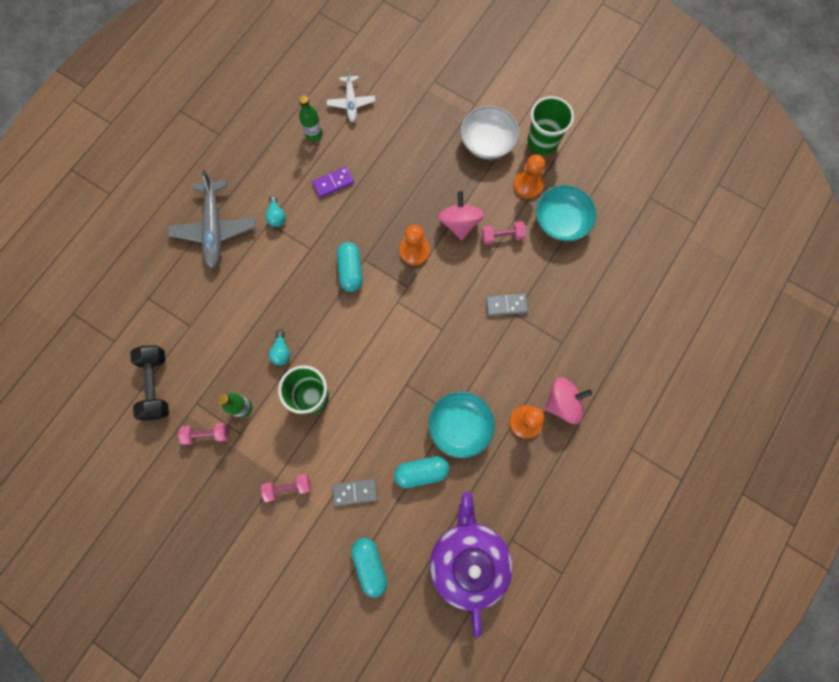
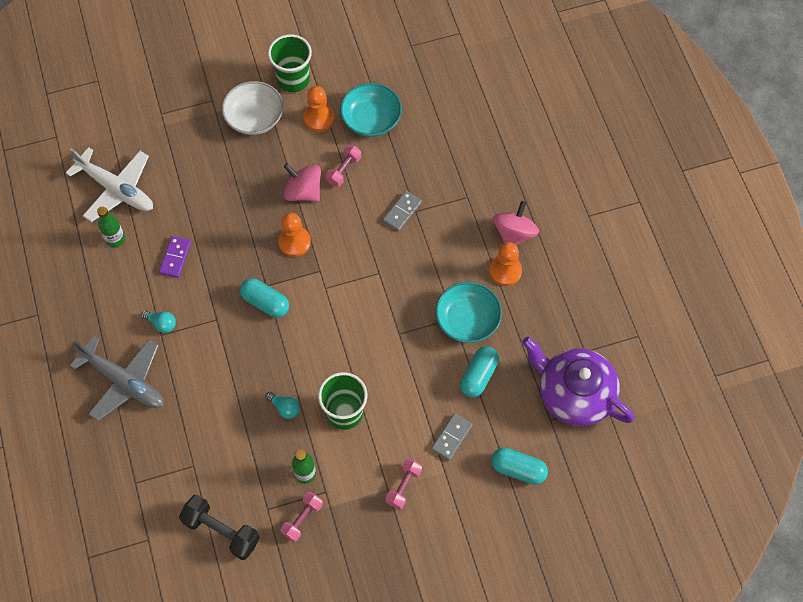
camera: 50 degrees left, 10 degrees down
white plane [327,68,375,122] -> white plane [66,147,153,222], size x1.68

